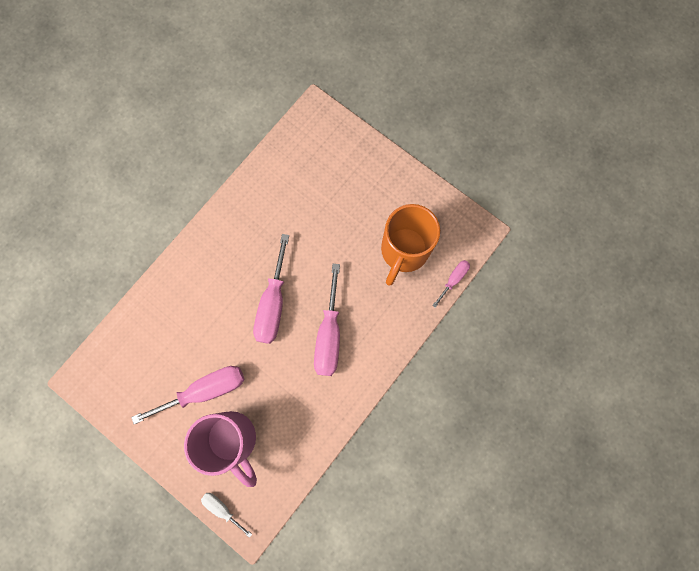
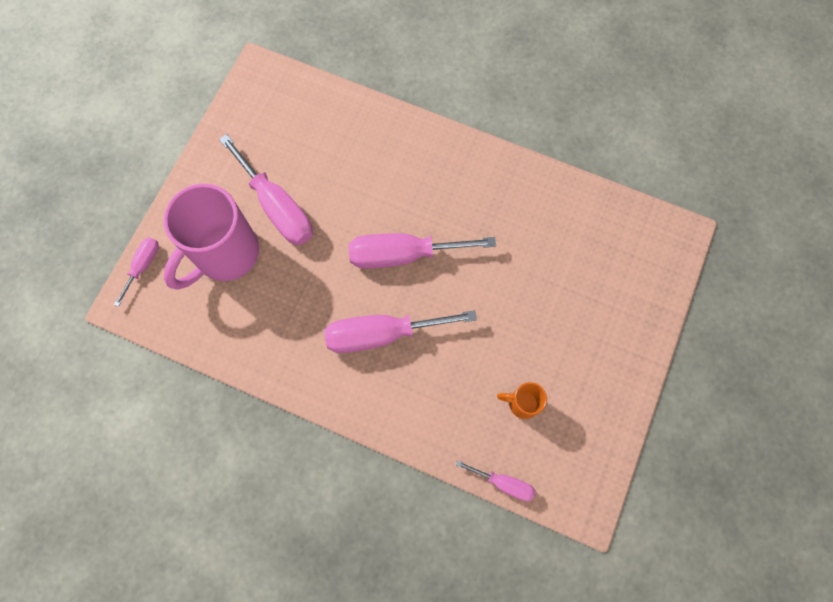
camera: 75 degrees right, 5 degrees down
white screwdriver [201,493,252,538] -> pink screwdriver [114,237,159,307]
orange mug [381,204,440,286] -> orange mug [497,382,547,419], size x0.44

